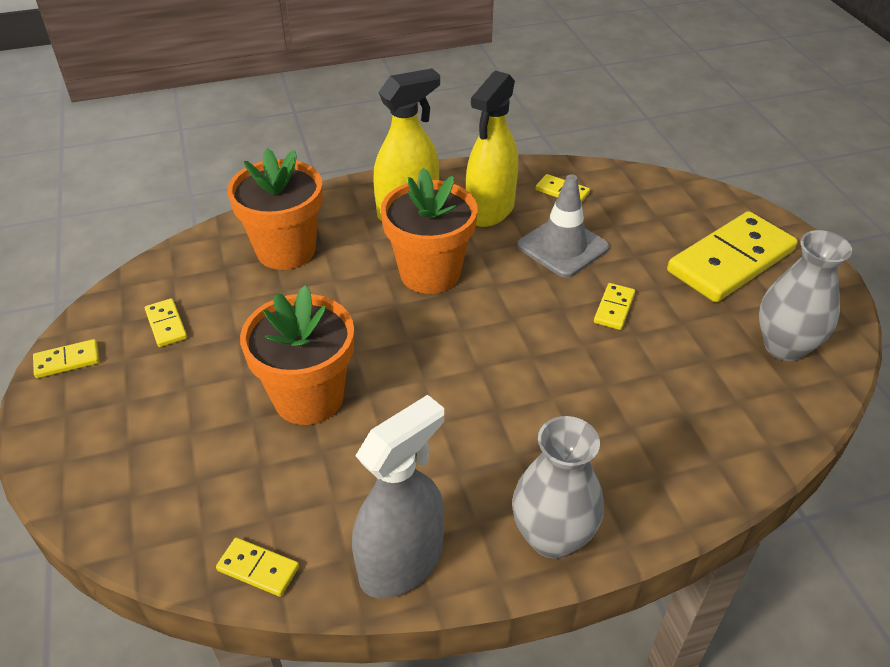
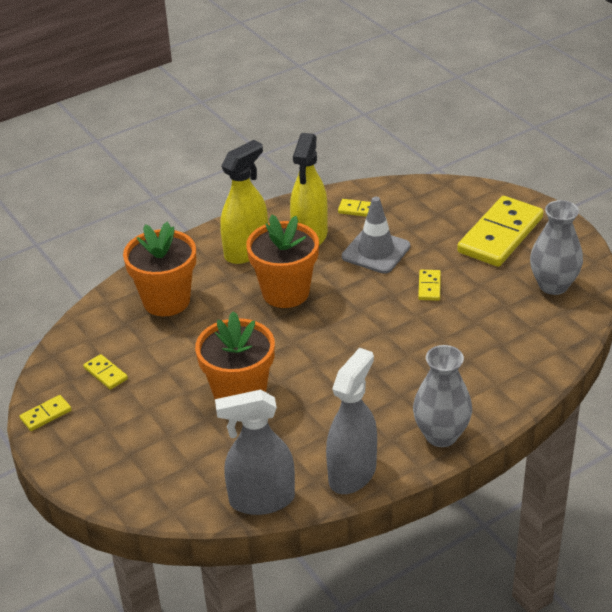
camera: 15 degrees left, 5 degrees down
yellow domino [216,538,299,597] -> grey spray bottle [215,390,295,515]

